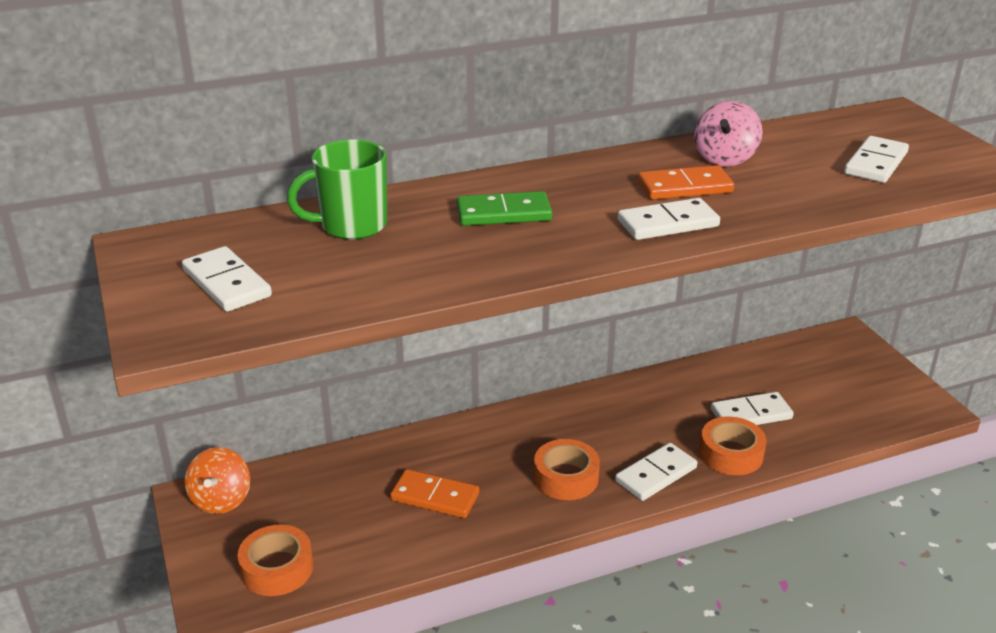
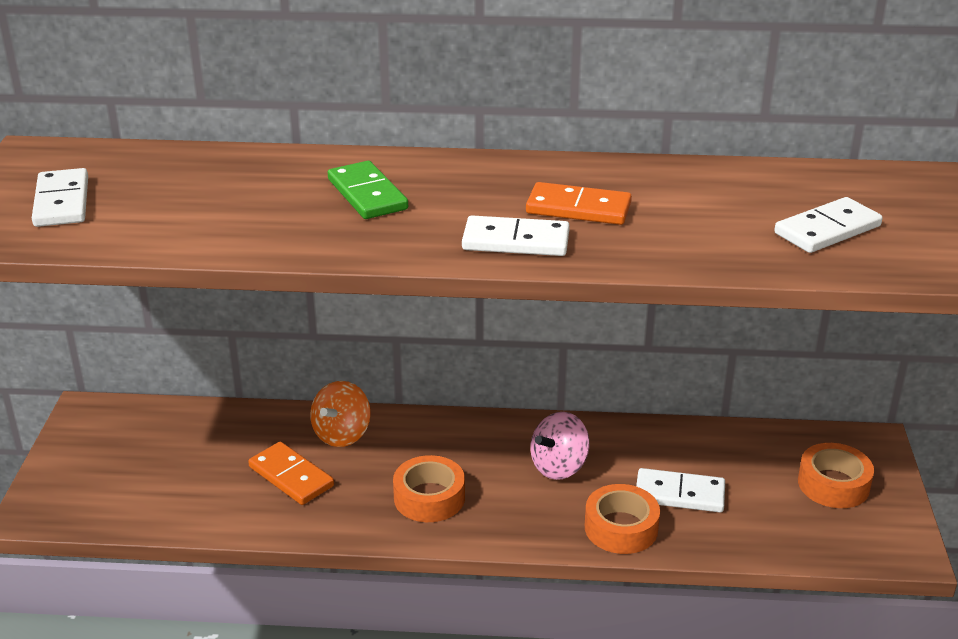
camera: 25 degrees right, 0 degrees up
orange spinning top [184,447,250,514] -> orange spinning top moved to [310,381,371,447]
orange tape [237,525,313,596] -> orange tape moved to [798,443,874,508]
green mug [287,140,387,240] -> none
green domino [457,191,552,226] -> green domino turned 45 degrees clockwise [328,161,408,219]
white domino [615,443,697,501] -> none
pink spinning top [694,101,763,166] -> pink spinning top moved to [530,412,590,480]

